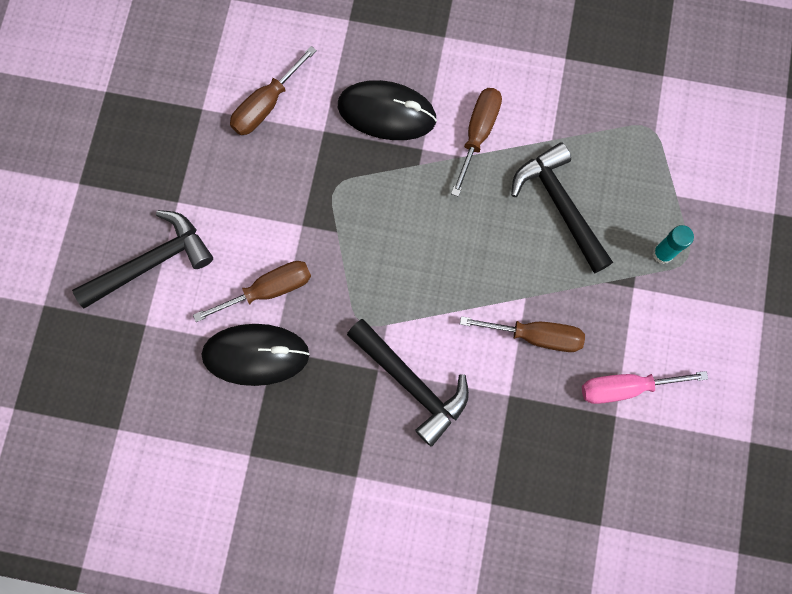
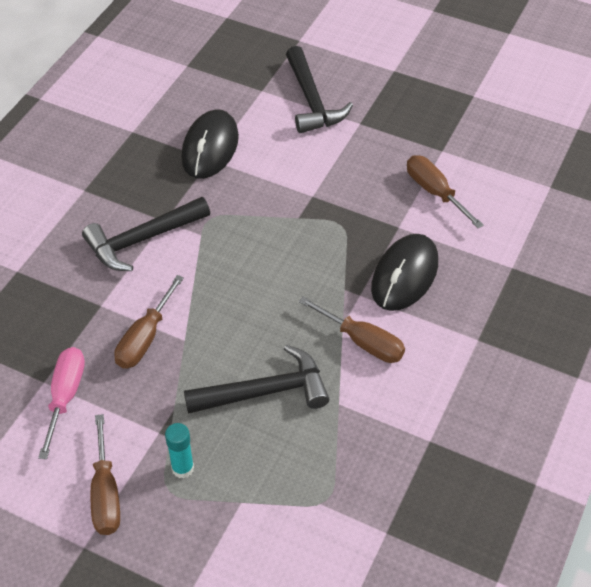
camera: 105 degrees right, 25 degrees down
brown screwdriver [193,261,311,322] -> brown screwdriver moved to [91,414,120,535]

